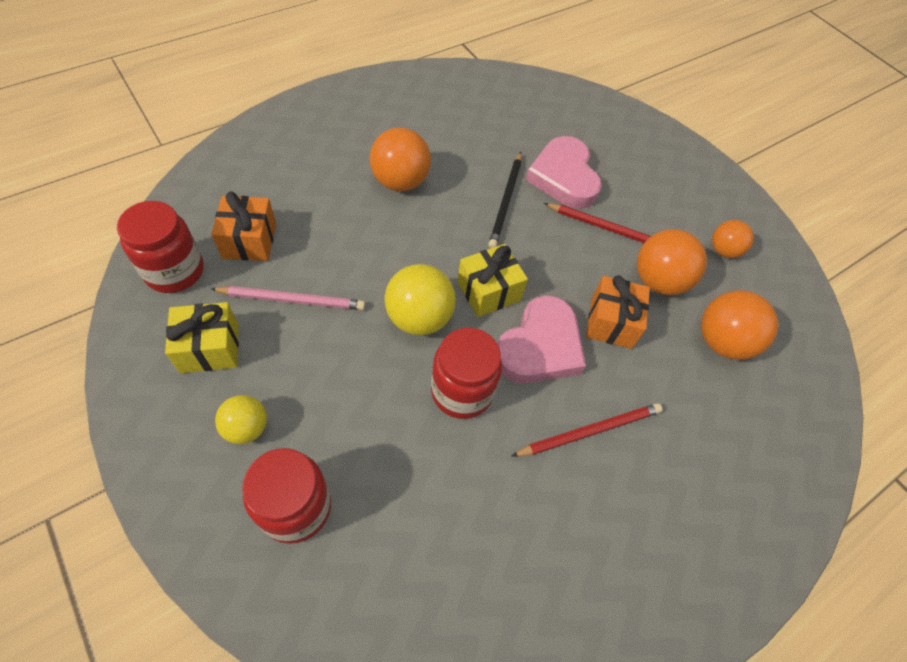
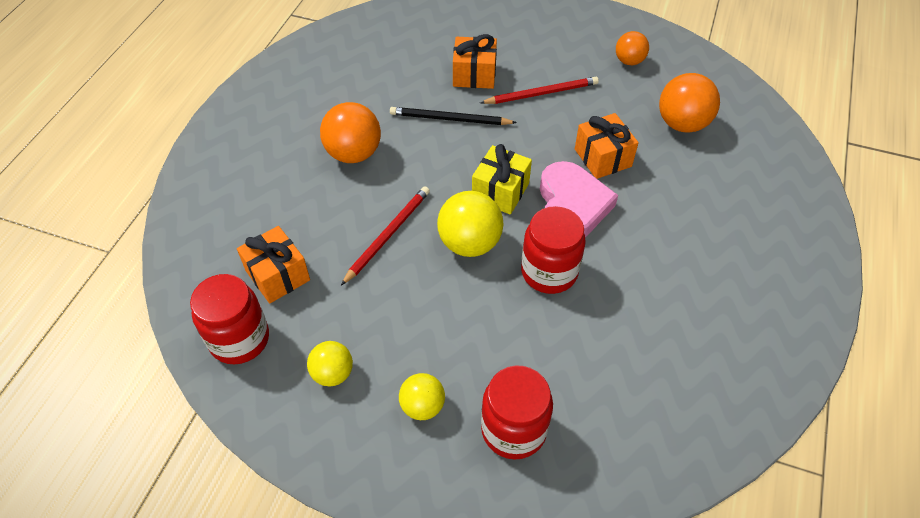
camera: 30 degrees left, 5 degrees down
yellow gift [165,302,239,373] -> yellow ball [307,341,353,386]
pink pencil [211,286,365,310] -> none
black pencil [488,152,522,248] -> black pencil turned 120 degrees clockwise [390,107,517,125]
red pencil [512,403,662,457] -> red pencil moved to [341,186,430,285]
pink heart [526,136,602,209] -> orange gift [453,34,497,89]
orange ball [637,229,707,295] -> none

